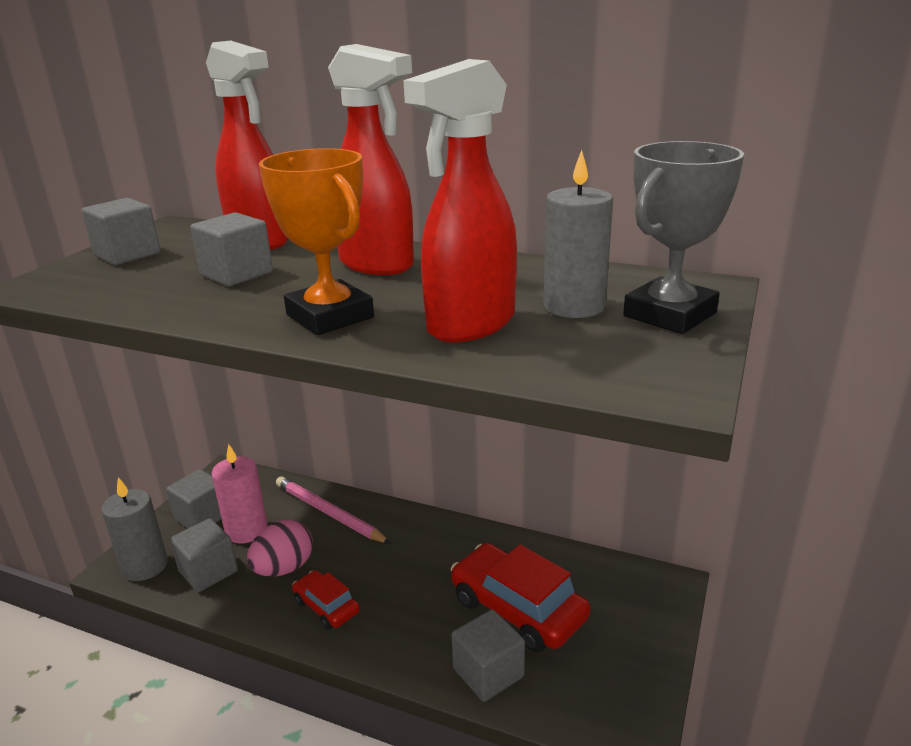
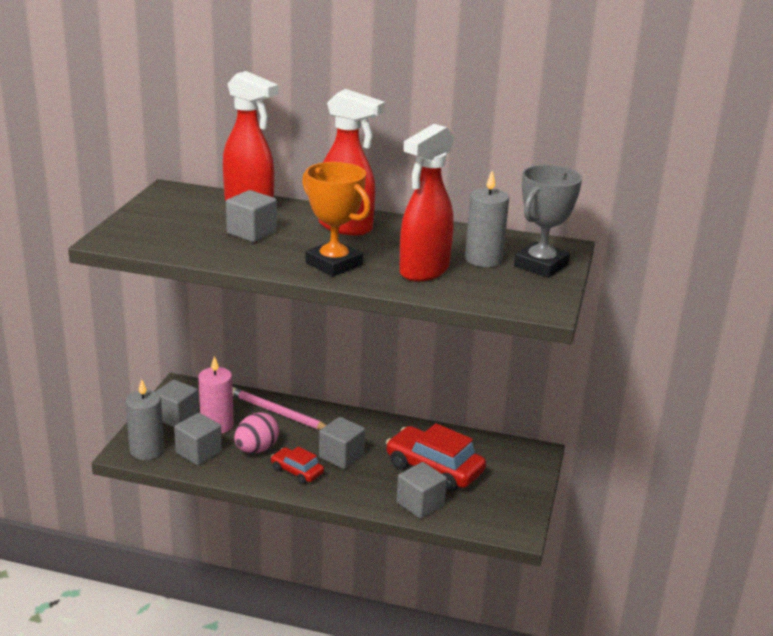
camera: 10 degrees left, 0 degrees up
grey cube [82,198,161,265] -> grey cube moved to [319,417,365,469]

